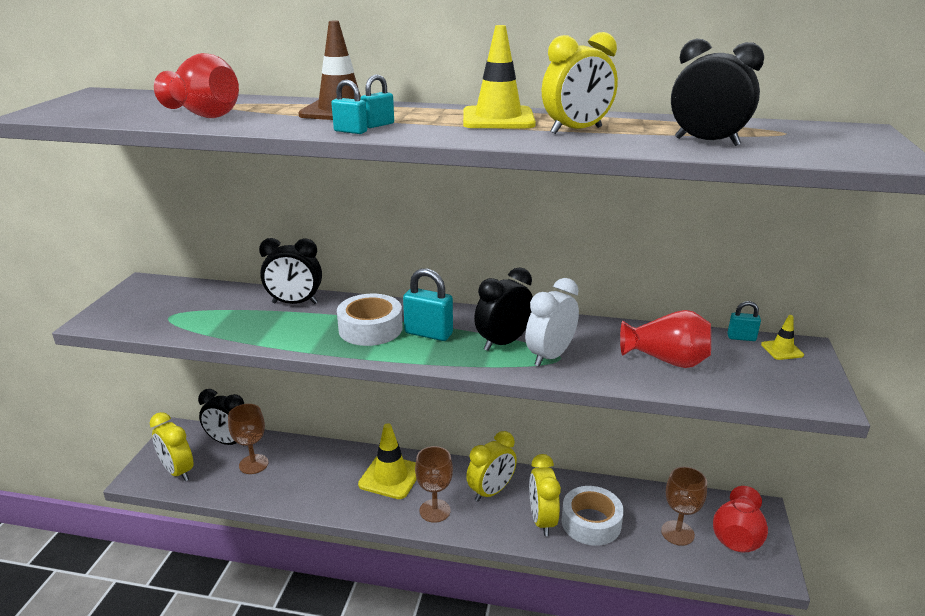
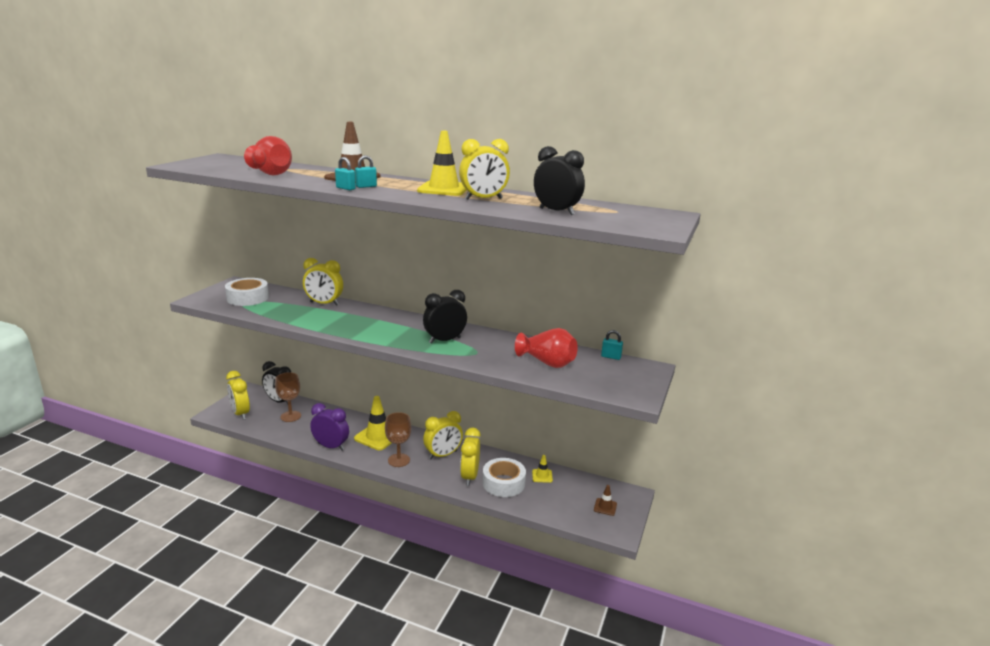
camera: 10 degrees right, 5 degrees down
black clock [259,238,322,304] -> yellow clock [303,258,343,306]
white tape [337,294,403,346] -> white tape moved to [225,278,269,306]
turquoise padlock [403,268,453,341] -> none
white clock [525,278,579,366] -> none
brown goblet [661,467,707,546] -> none
red vase [713,486,768,552] -> brown traffic cone [594,485,617,516]
yellow traffic cone [761,315,804,360] -> yellow traffic cone moved to [532,455,553,483]
none -> purple clock [310,403,349,451]

